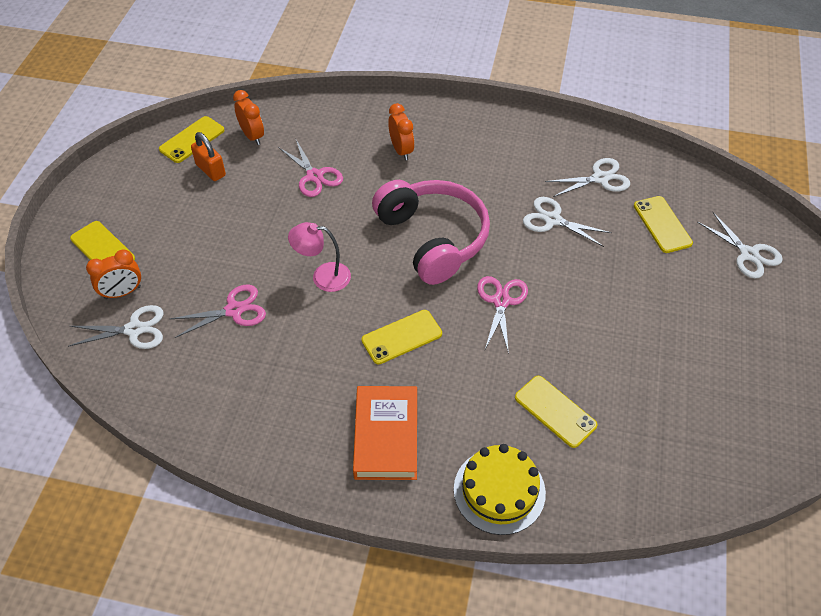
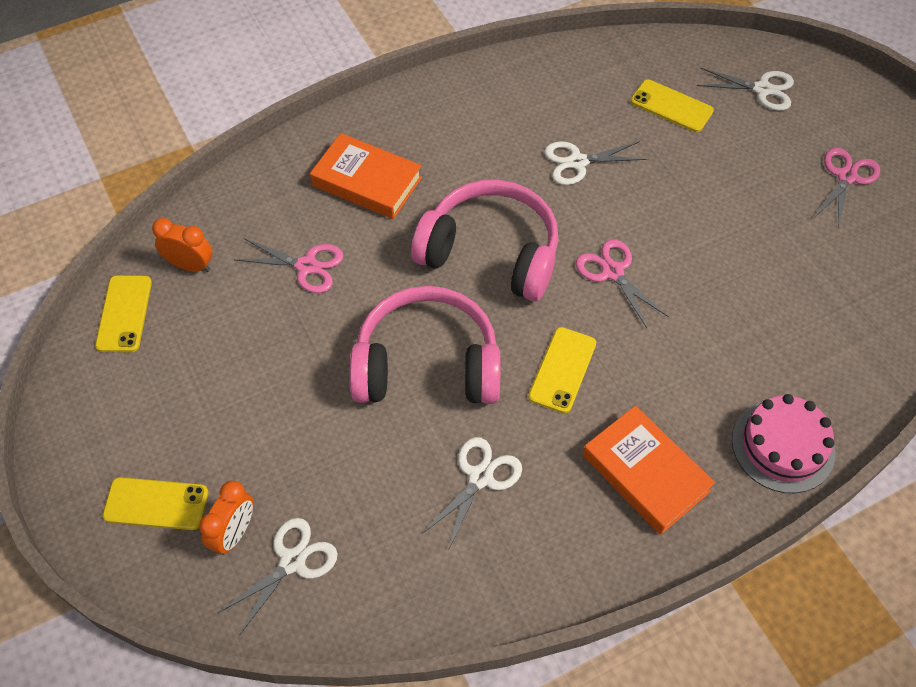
camera: 40 degrees left, 5 degrees up
pink scissors [170,284,266,338] -> pink scissors moved to [814,148,880,229]
orange padlock [191,132,226,181] -> none
pink lamp [288,222,351,292] -> pink headphones [349,286,500,404]
orange clock [388,103,414,161] -> orange book [310,133,422,219]
yellow cake [454,444,546,535] -> pink cake [732,394,835,493]
yellow phone [515,376,597,448] -> none
white scissors [545,158,630,197] -> white scissors moved to [422,437,522,548]

